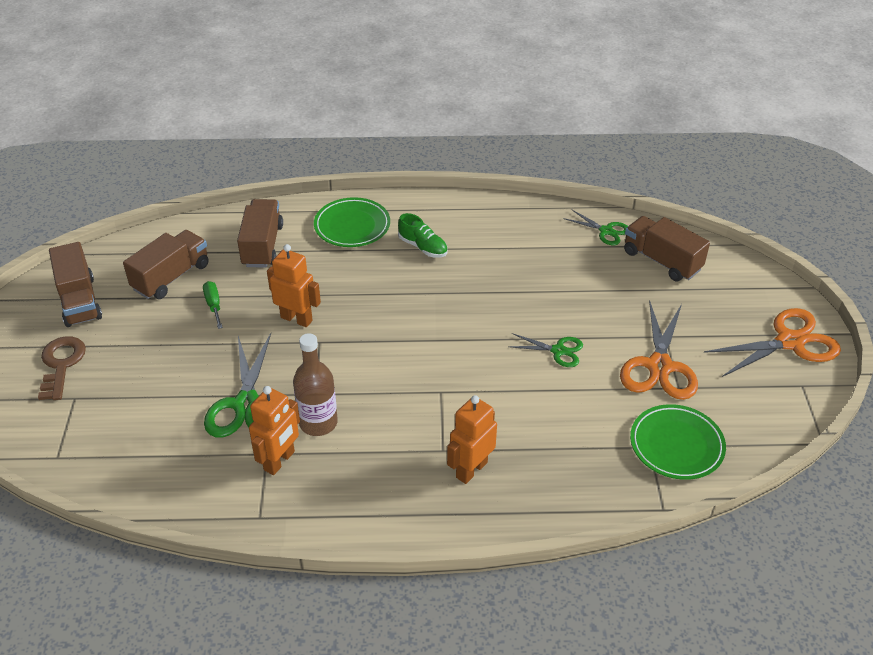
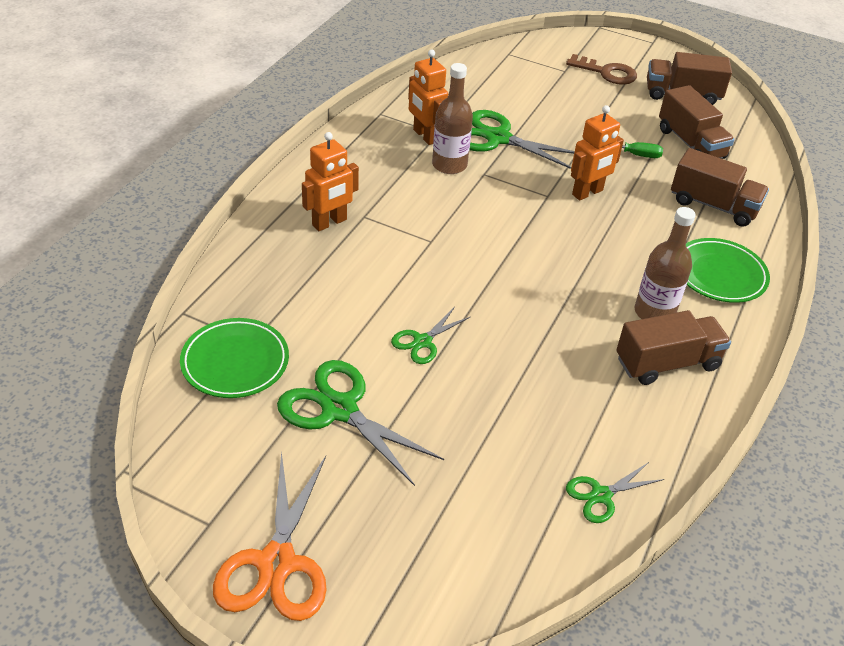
camera: 115 degrees right, 0 degrees up
green shoe [398,213,447,258] -> brown bottle [635,207,696,319]
orange robot [447,395,497,484] -> orange robot turned 75 degrees clockwise [302,132,359,231]
orange scissors [620,300,698,400] -> green scissors [277,360,444,486]
brown truck [624,216,710,281] -> brown truck moved to [616,310,731,385]

